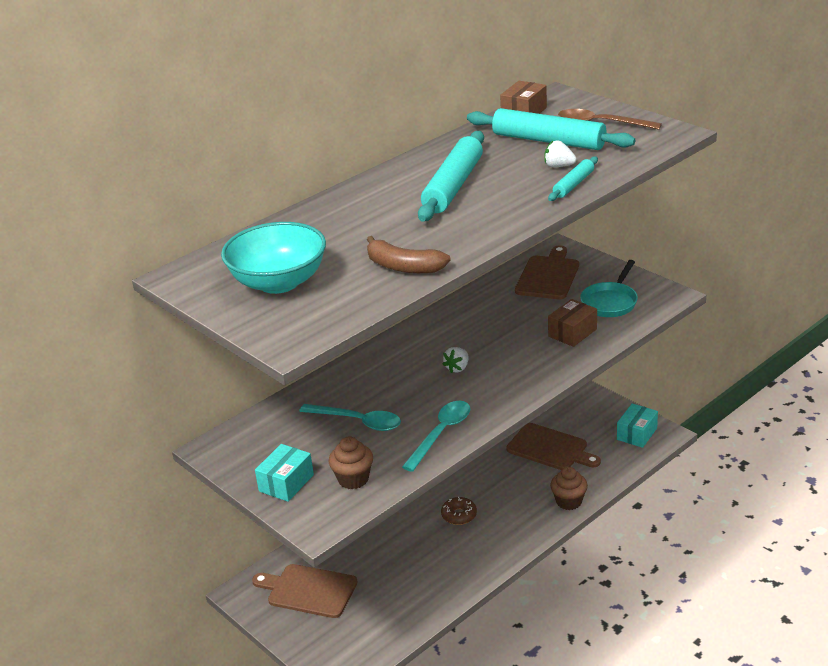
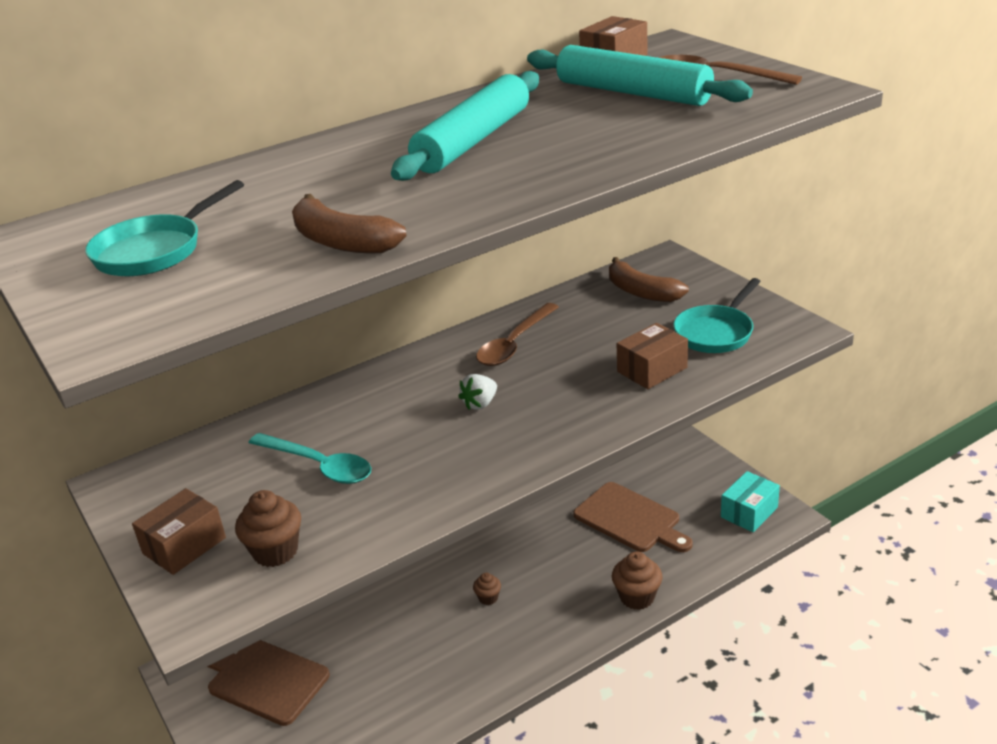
camera: 10 degrees right, 0 degrees up
turquoise bowl [221,222,326,294] -> turquoise pan [86,180,244,277]
turquoise box [255,444,314,502] -> brown box [132,488,226,575]
turquoise spoon [402,401,470,472] -> none
brown donut [441,497,477,525] -> brown cupcake [473,573,501,605]
brown cutting board [515,246,579,299] -> brown banana [609,257,689,302]
white strawberry [544,140,576,167] -> none
turquoise rolling pin [548,156,598,201] -> none
none -> brown spoon [476,303,559,366]

